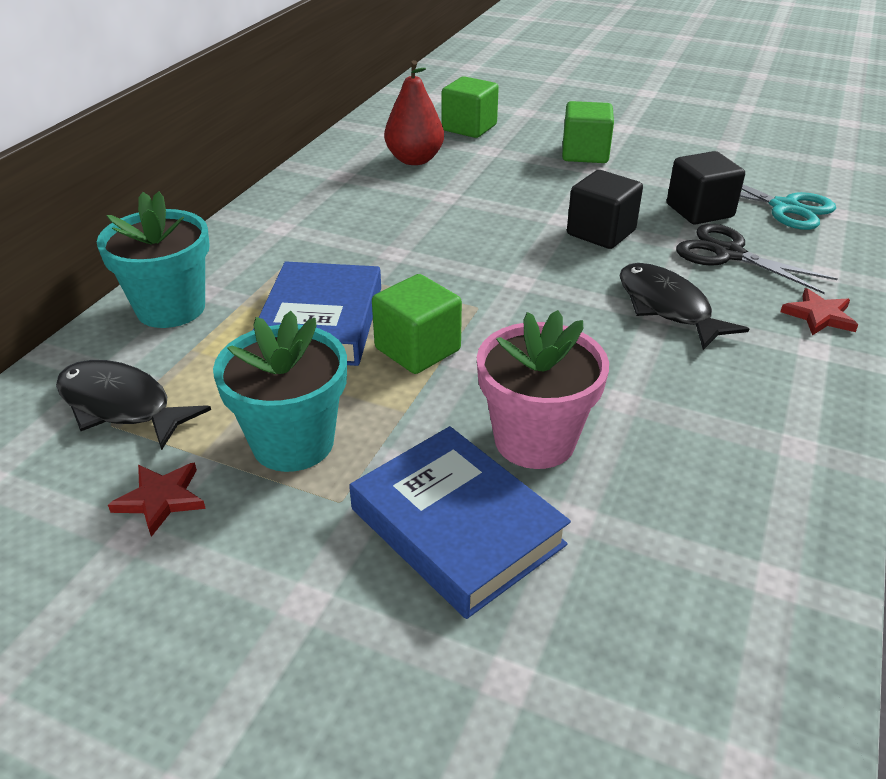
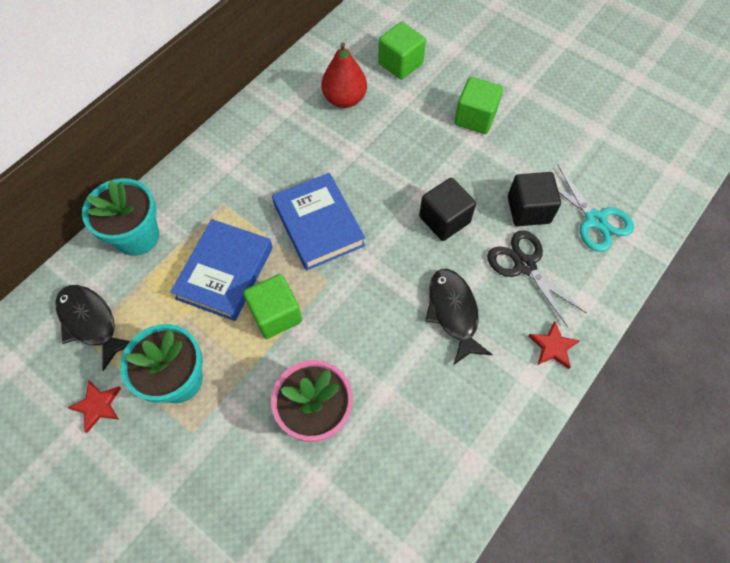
camera: 15 degrees right, 25 degrees up
blue book [349,426,571,619] -> blue book moved to [272,173,365,270]

